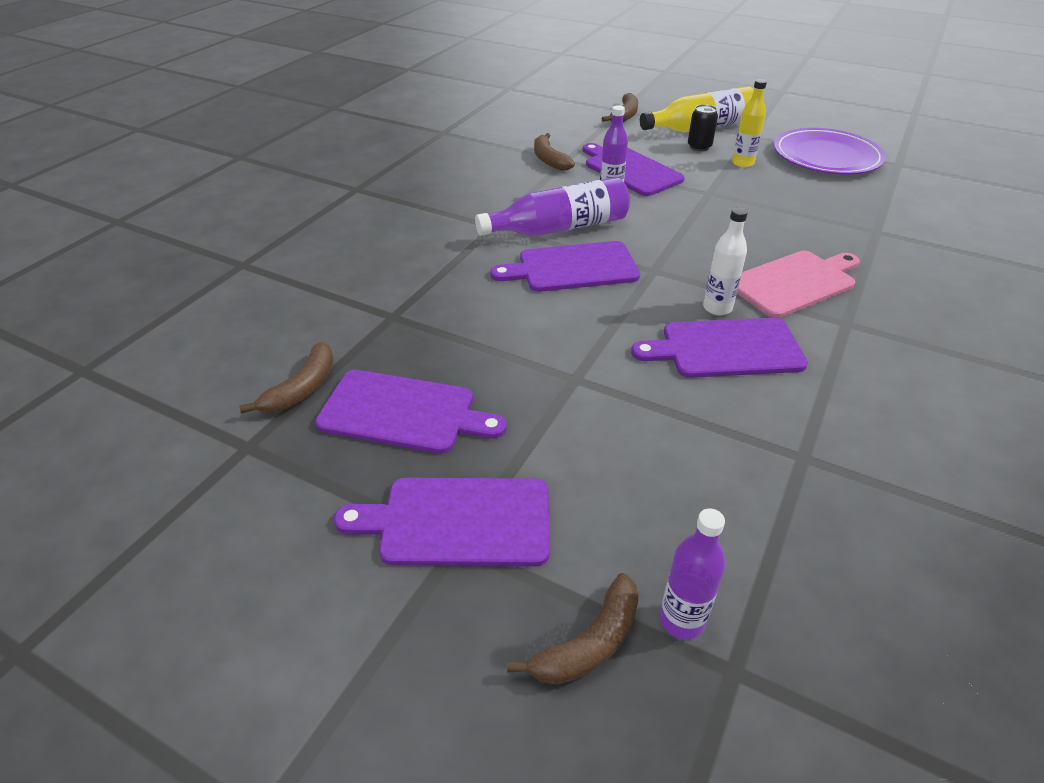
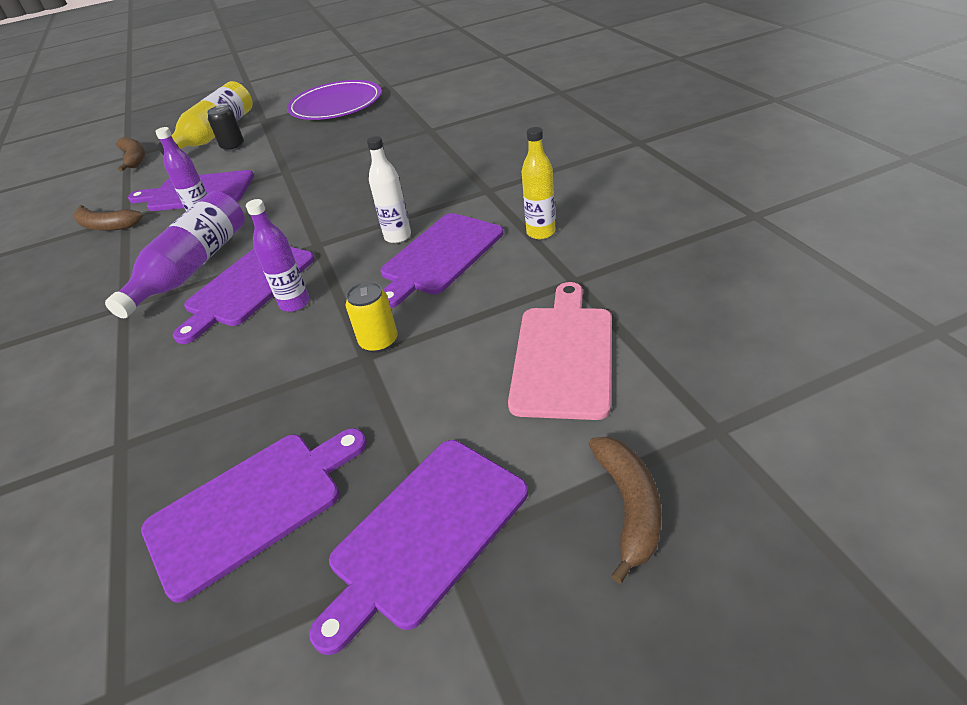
camera: 45 degrees left, 0 degrees up
brown banana [239,342,334,413] -> none
purple bottle [660,508,725,639] -> purple bottle moved to [246,199,310,312]
yellow bottle [732,79,767,167] -> yellow bottle moved to [522,127,555,239]
pink cutting board [737,251,860,318] -> pink cutting board moved to [508,282,612,420]
none -> yellow can [346,282,398,353]

